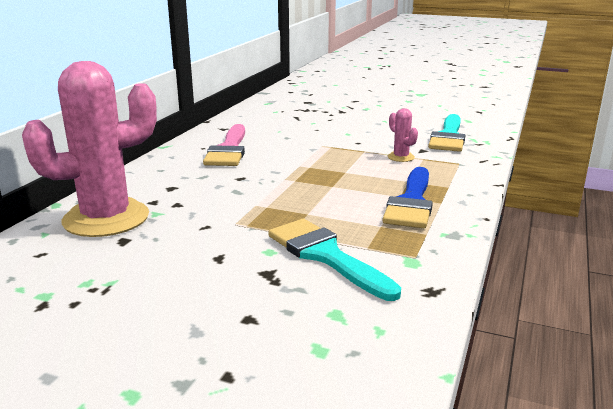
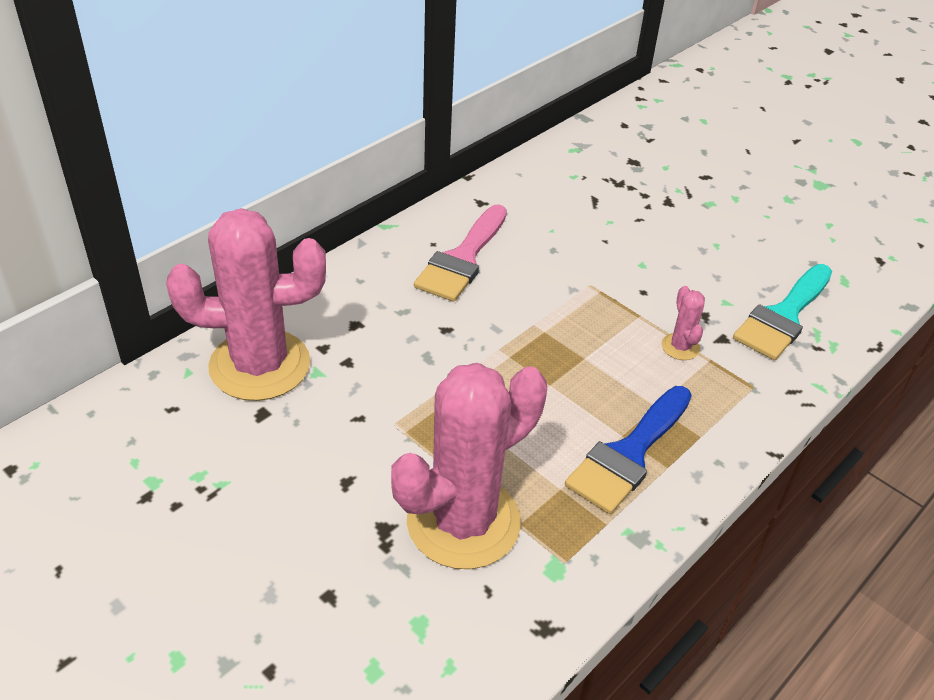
camera: 20 degrees right, 20 degrees up
turquoise brush [268,219,401,301] -> pink cactus [391,363,547,569]

